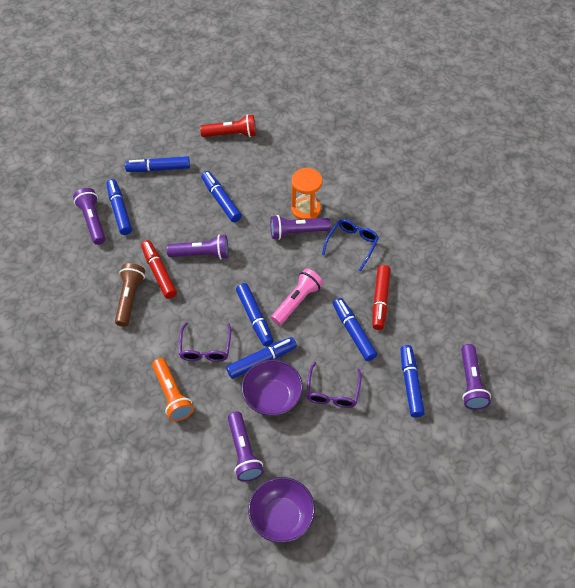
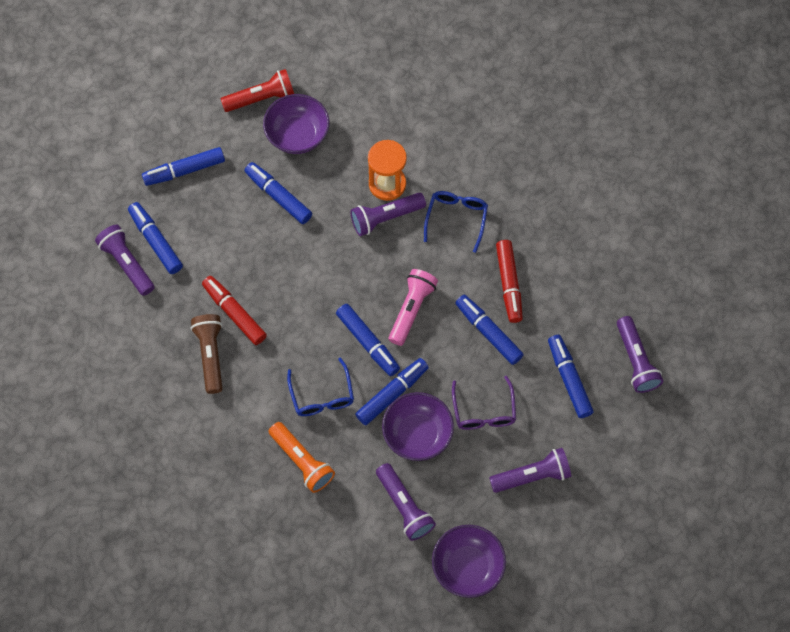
camera: 15 degrees left, 10 degrees up
purple flashlight [167,235,229,259] -> purple flashlight moved to [489,448,571,493]
purple glasses [179,322,231,362] -> blue glasses [287,358,354,416]
none -> purple bowl [263,94,329,154]

